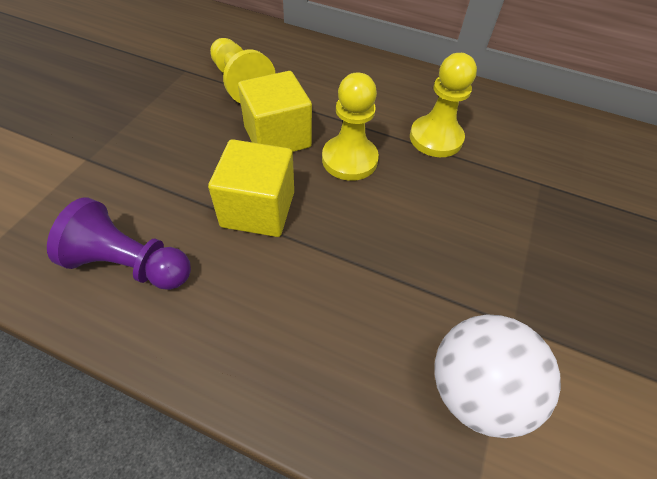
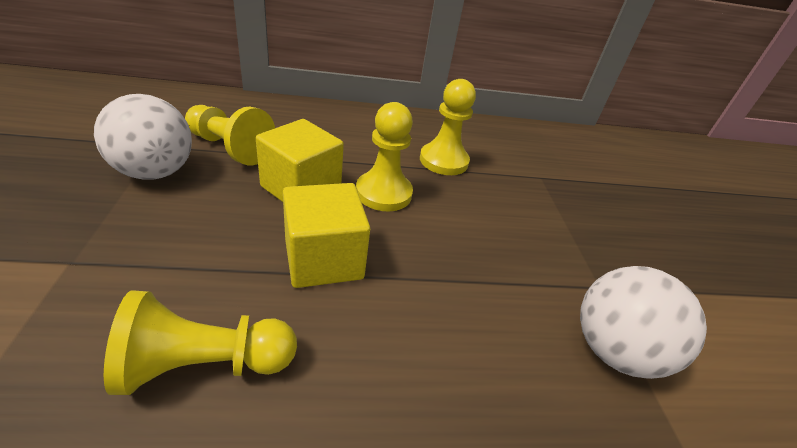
camera: 30 degrees left, 15 degrees down
purple pawn [47,197,191,290] -> yellow pawn [104,290,297,395]
none -> white ball [94,94,192,180]

